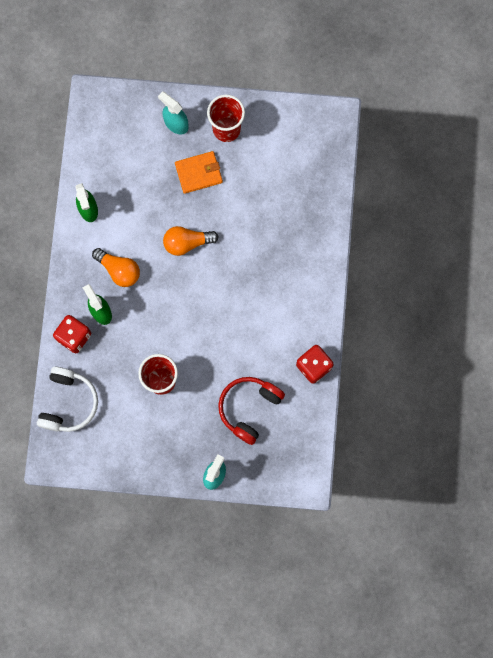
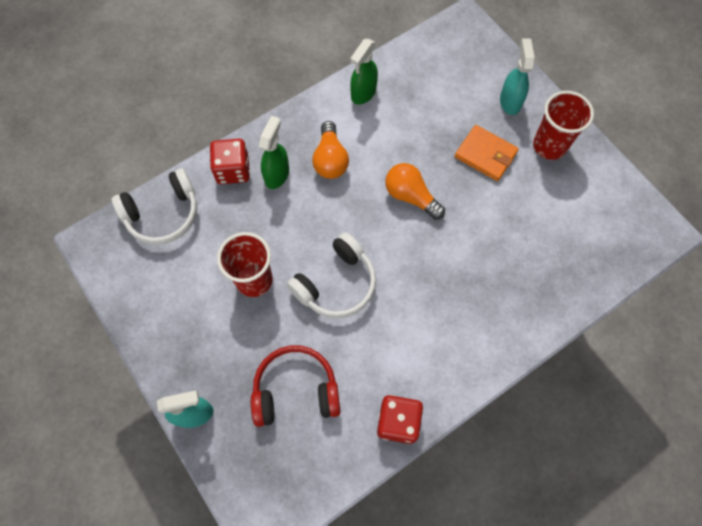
camera: 50 degrees right, 10 degrees down
none -> white headphones [287,232,376,318]

